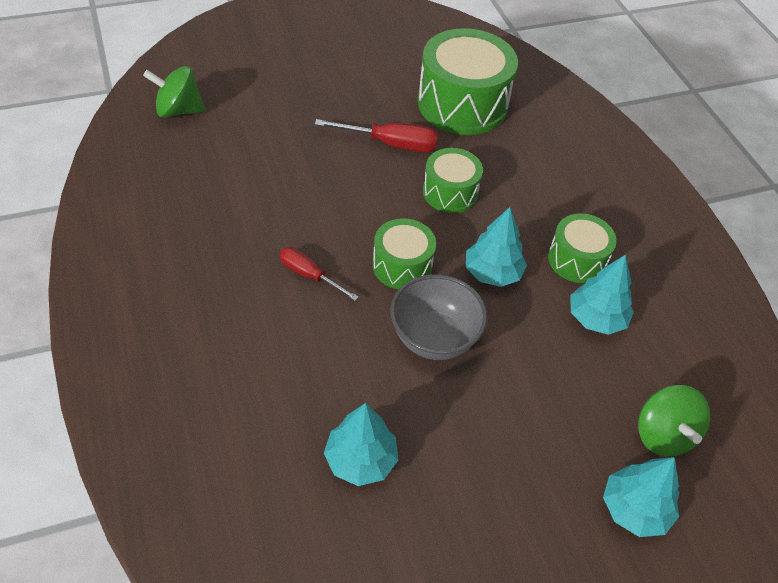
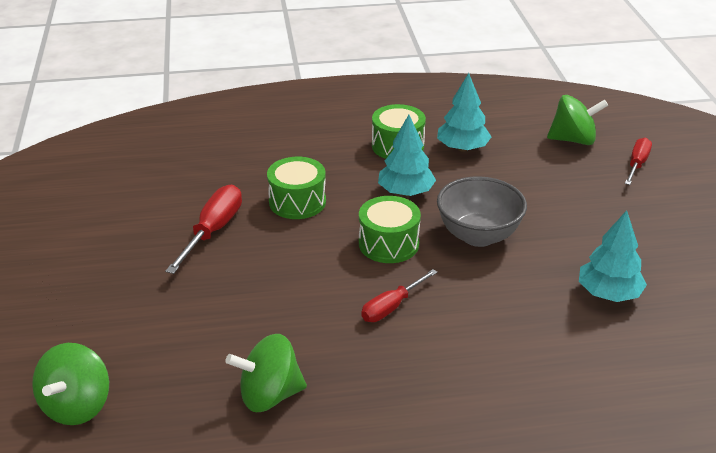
camera: 75 degrees left, 15 degrees down
green drum [418,28,518,135] -> none
turquoise tree [603,457,680,537] -> red screwdriver [625,138,652,185]
none -> green spinning top [226,334,307,412]

